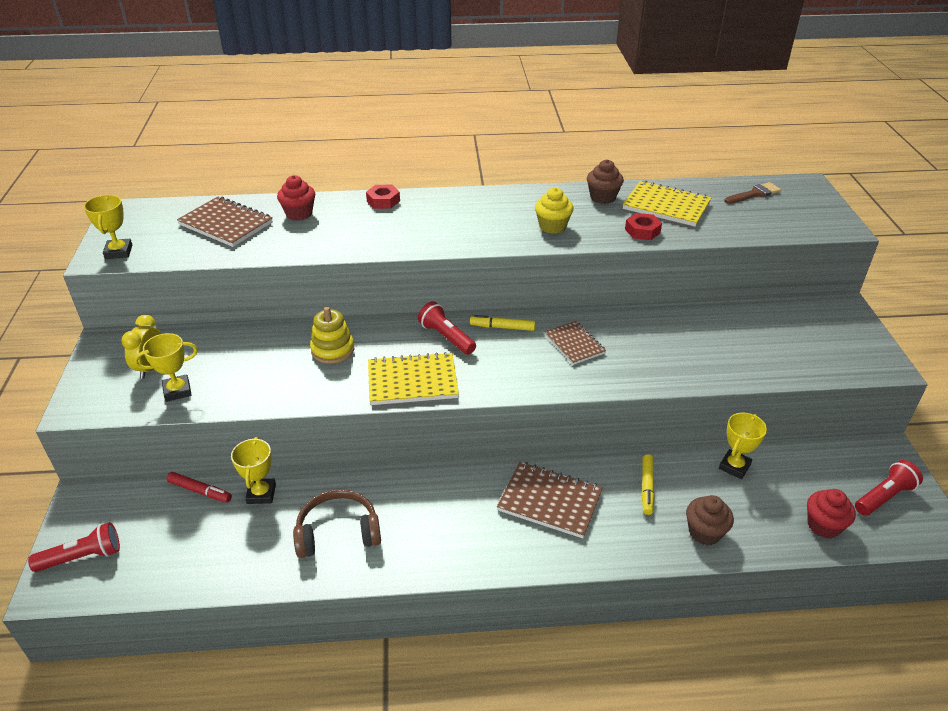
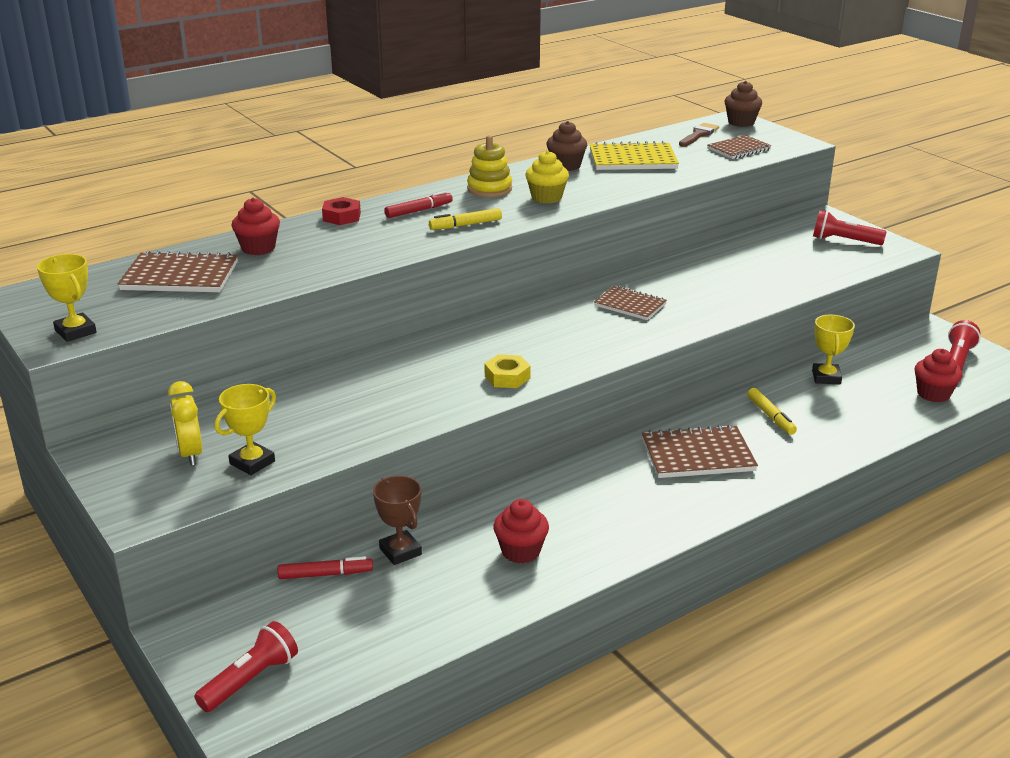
camera: 30 degrees left, 10 degrees down
yellow trophy [231,437,276,504] -> brown trophy [373,476,422,565]
brown headphones [293,489,381,558] -> red cupcake [493,499,549,563]
yellow stacking toy [310,307,354,364] -> yellow stacking toy moved to [467,135,512,197]
yellow notebook [368,352,459,405] -> yellow nut [485,354,531,388]
red flashlight [418,301,476,355] -> red flashlight moved to [813,210,887,245]
yellow marker [470,315,535,331] -> yellow marker moved to [429,208,502,230]
red nut [625,213,662,240] -> none
brown cupcake [686,495,734,545] -> brown cupcake moved to [725,81,762,127]
none -> red marker [384,191,453,218]
none -> brown notebook [707,135,772,159]

